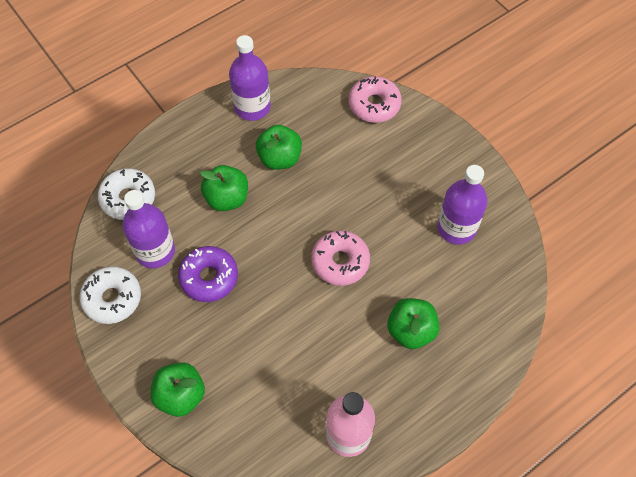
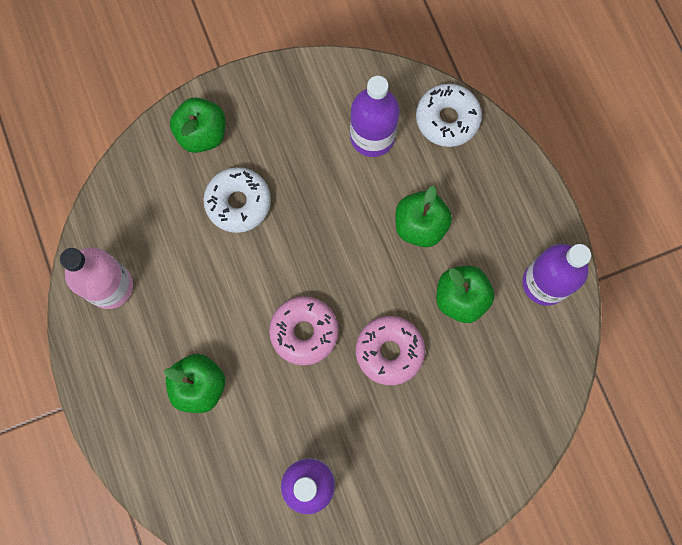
camera: 105 degrees right, 15 degrees up
white donut [80,267,141,324] -> white donut moved to [203,167,271,233]
purple donut [178,246,238,302] -> none
pink donut [348,76,402,123] -> pink donut moved to [356,316,425,385]

